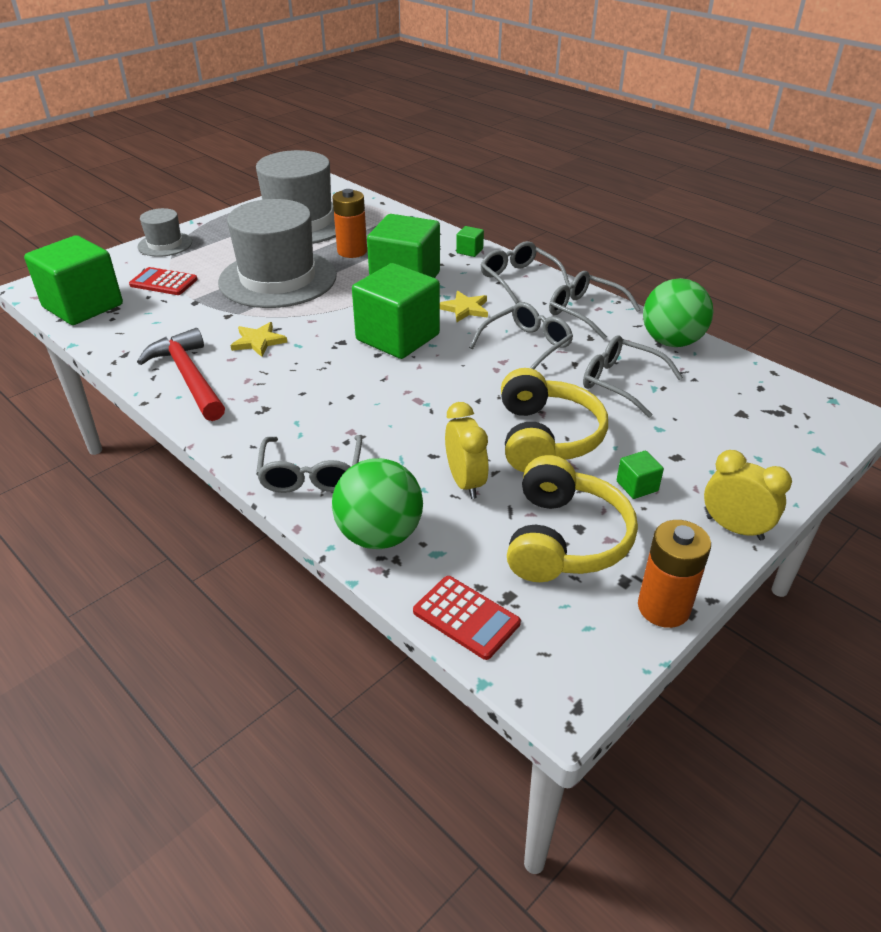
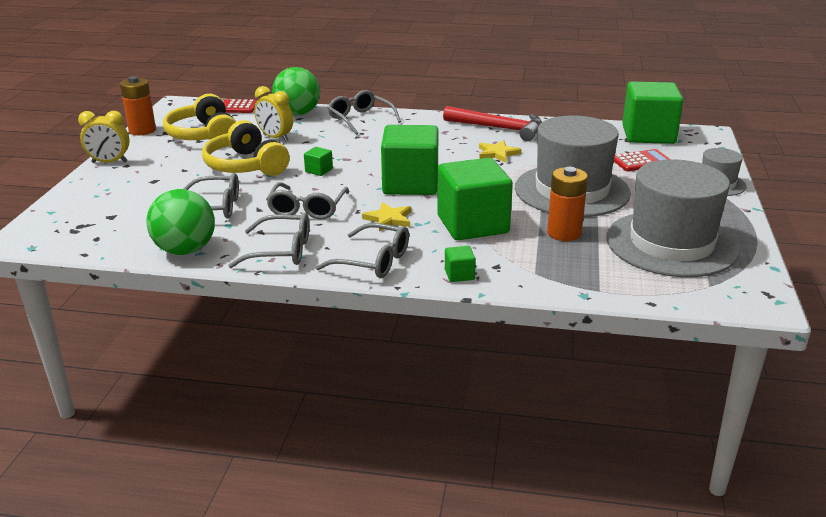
camera: 145 degrees right, 10 degrees down
green cube [617,451,664,499] -> green cube moved to [304,147,333,176]

